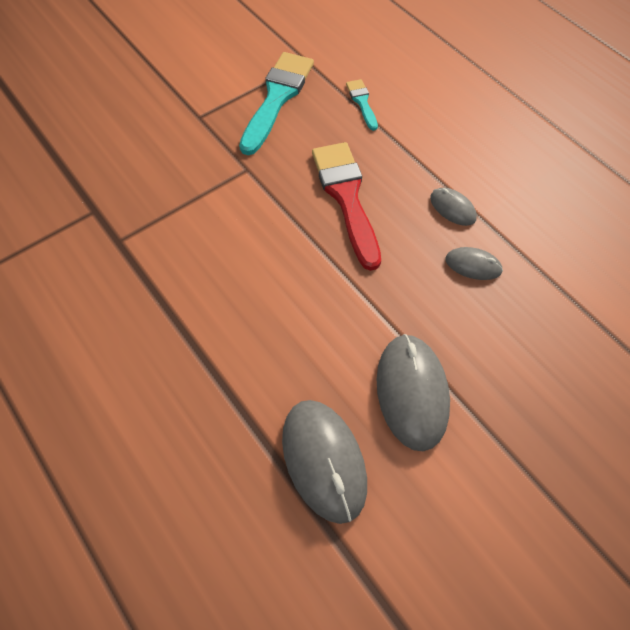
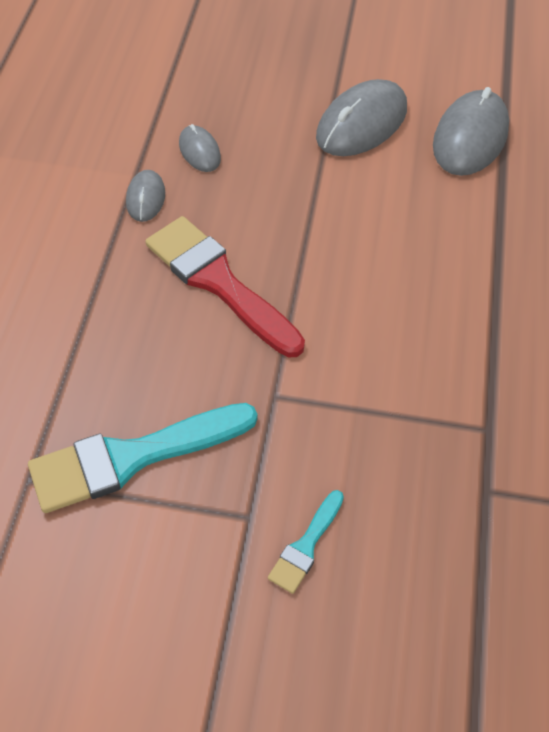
camera: 135 degrees left, 5 degrees down
red brush [312,142,381,271] -> red brush turned 105 degrees clockwise [145,216,305,358]
turquoise brush [346,79,378,131] -> turquoise brush moved to [268,490,344,594]

